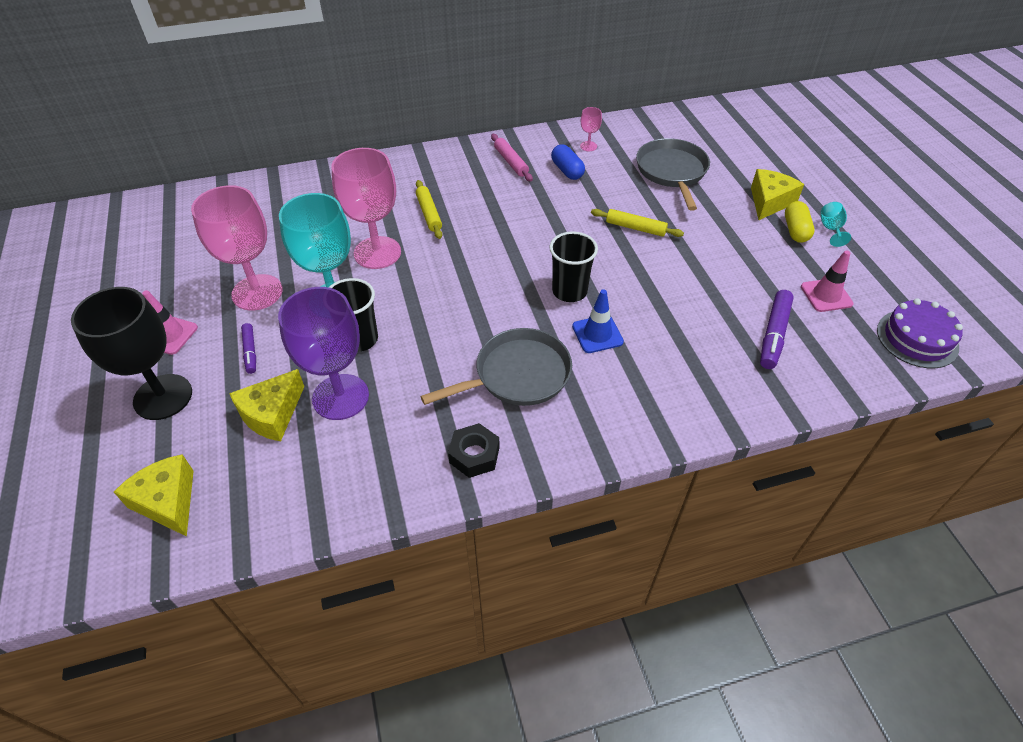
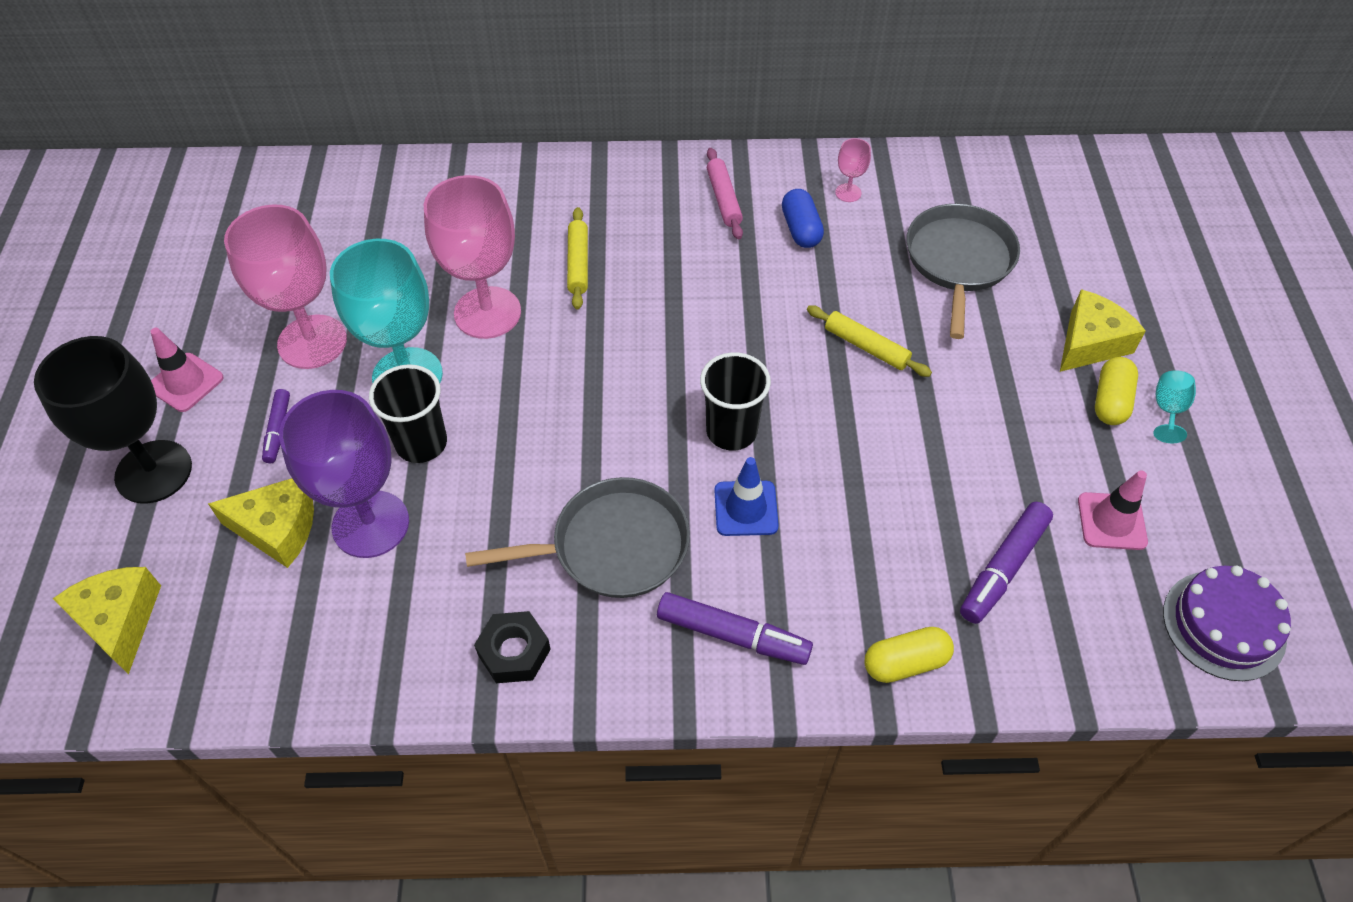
camera: 15 degrees right, 5 degrees up
yellow cheese [229,369,304,442] -> yellow cheese turned 135 degrees counterclockwise [208,478,314,568]
none -> purple marker [657,592,813,665]
none -> yellow capsule [865,627,954,683]

